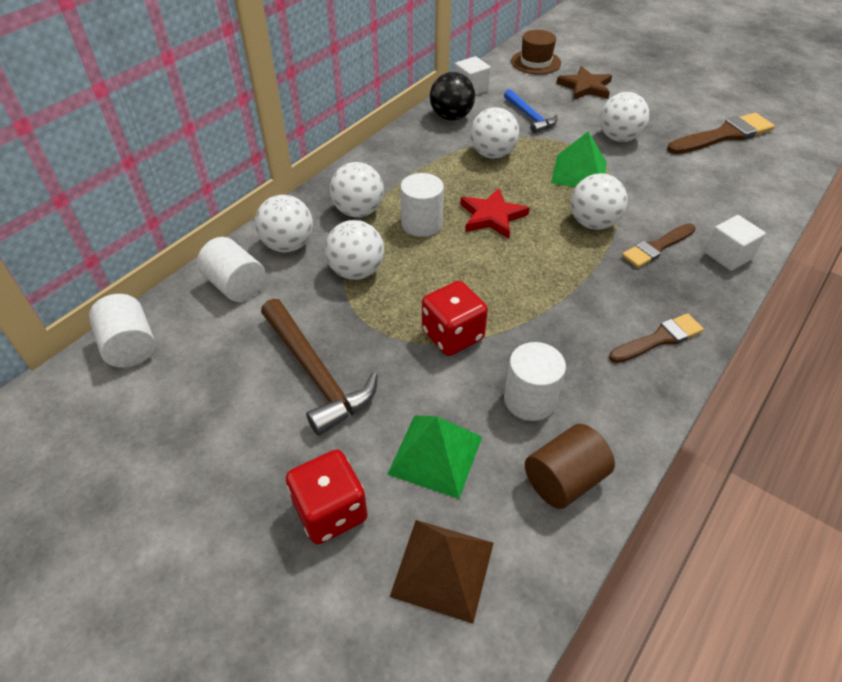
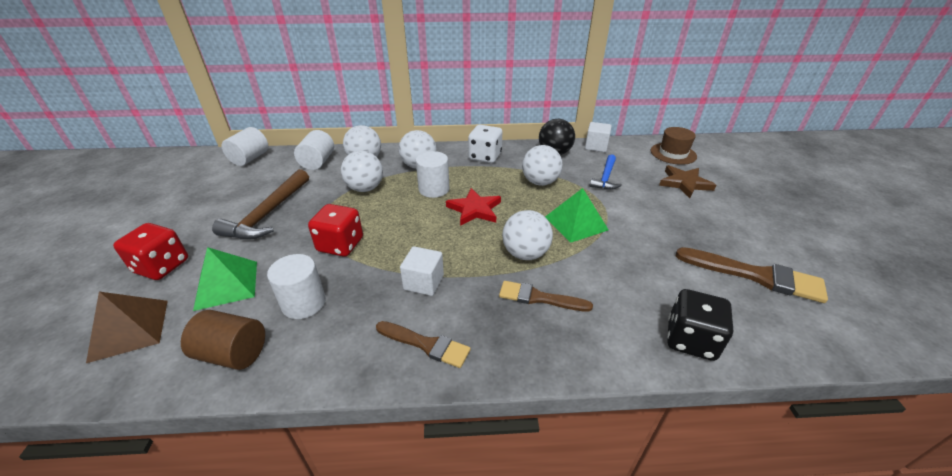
camera: 50 degrees right, 10 degrees down
white ball [600,92,650,142] -> none
white cube [705,215,766,271] -> white cube moved to [400,246,444,296]
none -> white dice [468,125,503,163]
none -> black dice [667,289,733,361]

